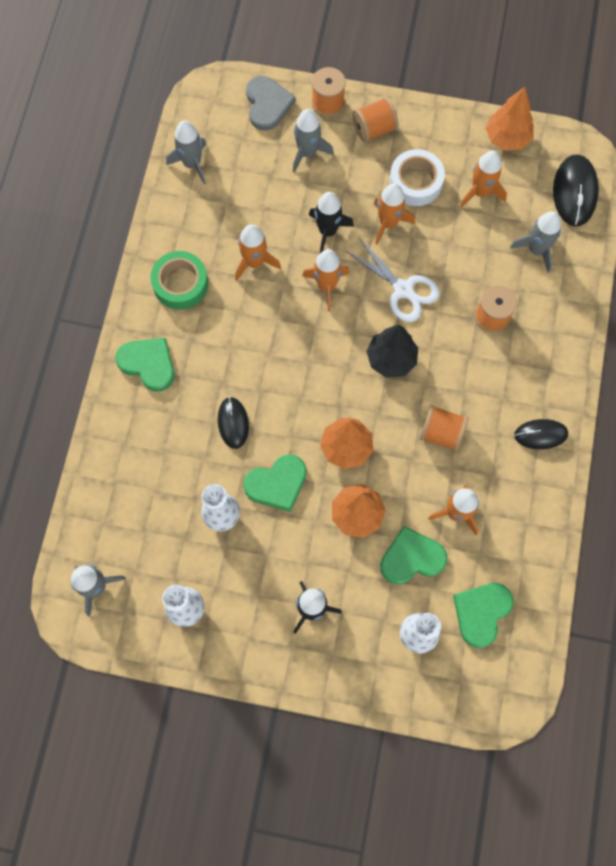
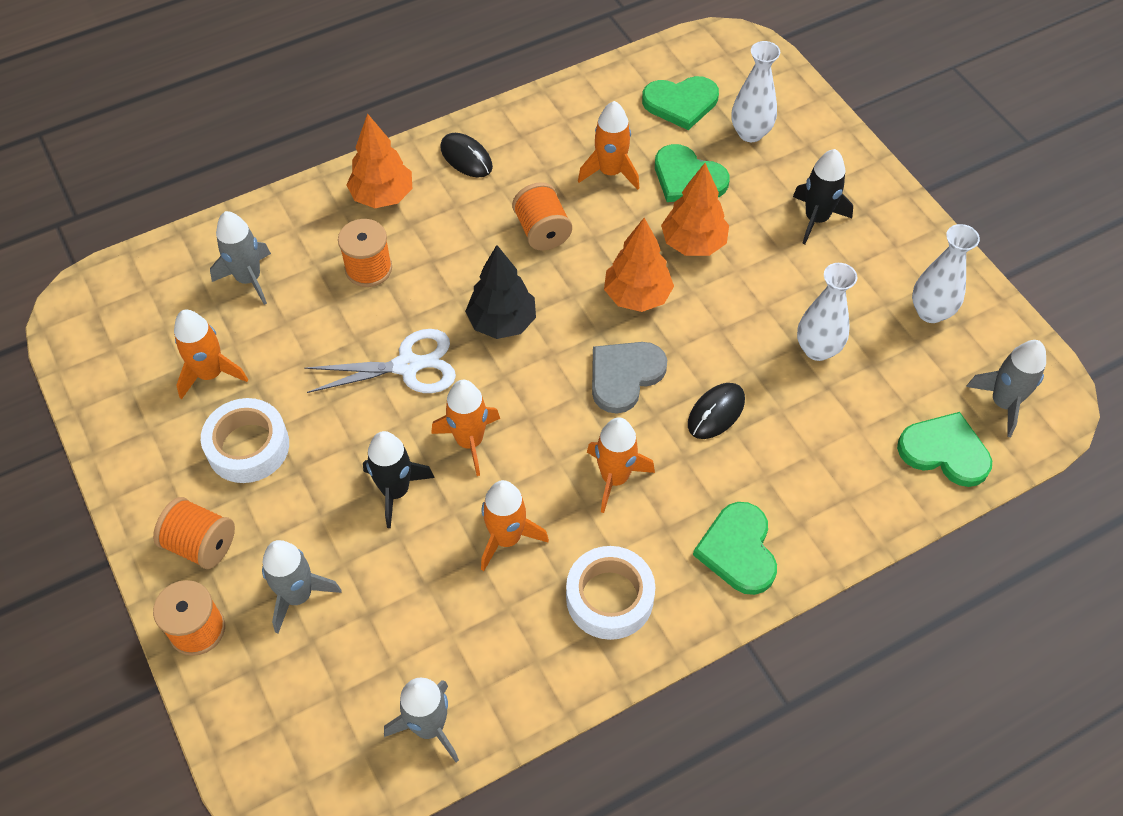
camera: 130 degrees left, 15 degrees down
green tape [151,251,208,310] -> white tape [566,546,655,640]
green heart [243,454,307,512] -> green heart moved to [897,412,992,487]
grey heart [246,76,296,131] -> grey heart moved to [592,342,667,413]
white scissors [345,238,440,322] -> white scissors turned 75 degrees clockwise [304,329,456,393]
orange rocket [374,183,415,245] -> orange rocket moved to [587,418,655,513]
orange tree [486,87,534,151] -> orange tree moved to [346,113,412,208]
black mouse [553,154,599,226] -> none

